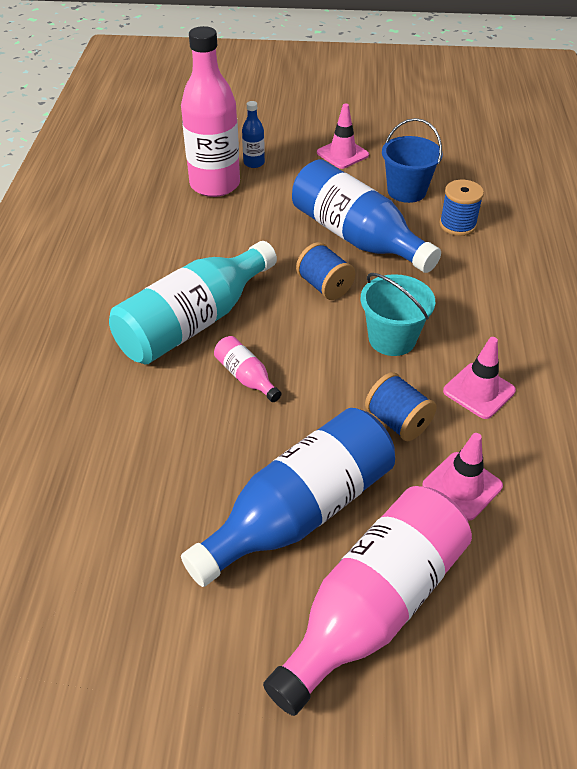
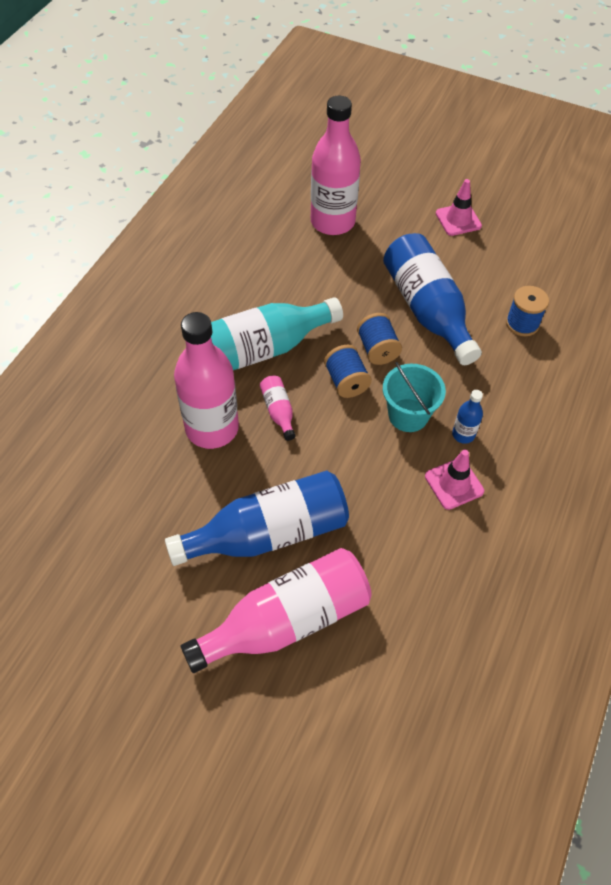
camera: 20 degrees right, 10 degrees up
blue bottle [242,101,265,168] -> blue bottle moved to [452,390,483,444]
blue spool [365,372,437,441] -> blue spool moved to [324,345,372,398]
blue bucket [382,118,443,203] -> none
pink traffic cone [422,433,503,521] -> none
none -> pink bottle [174,312,239,449]

